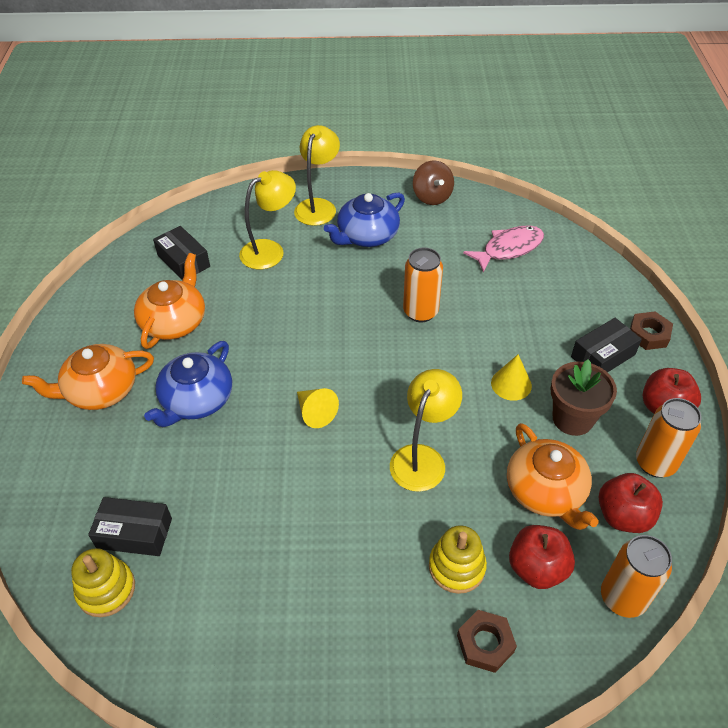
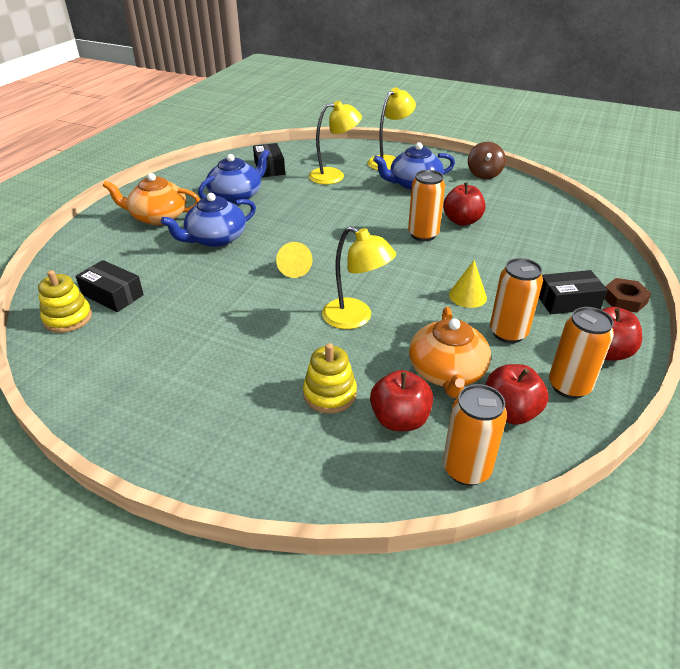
camera: 25 degrees right, 10 degrees down
orange teapot [134,253,205,349] -> blue teapot [198,149,270,204]
yellow lamp [390,369,462,492] -> yellow lamp turned 75 degrees clockwise [322,226,396,329]
brown nut [457,610,517,673] -> none
pink fish [463,226,544,272] -> none
brown flower pot [551,359,617,436] -> orange can [490,258,543,343]
none -> red apple [443,183,486,226]

